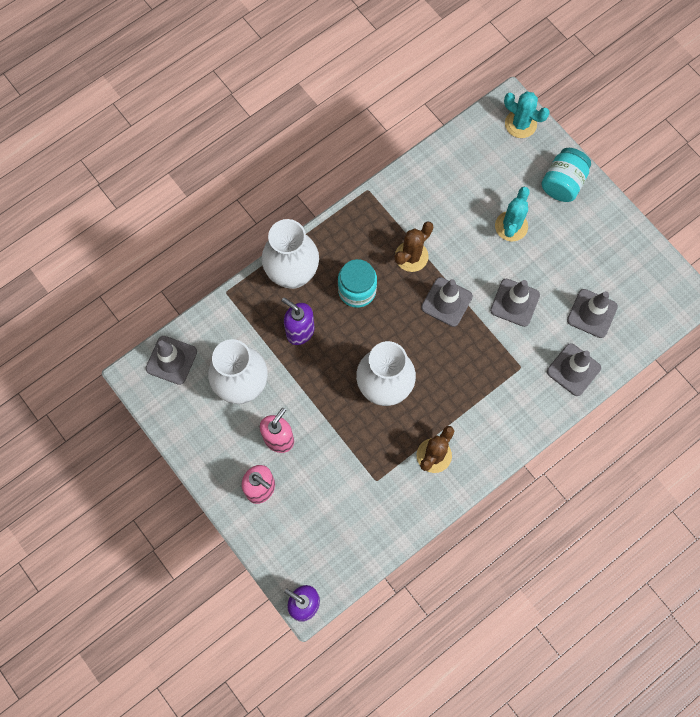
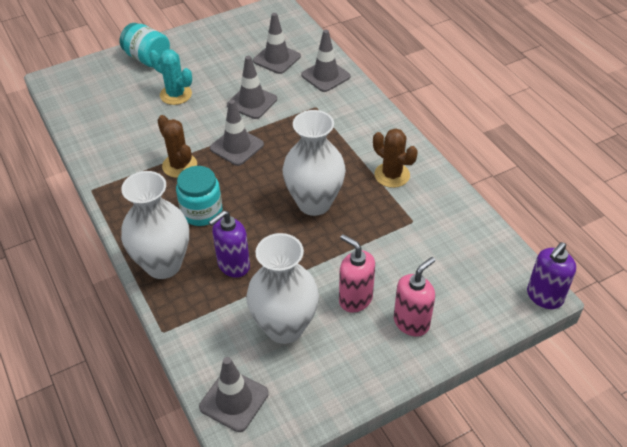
camera: 80 degrees left, 25 degrees down
turquoise cactus [504,91,550,138] -> none

